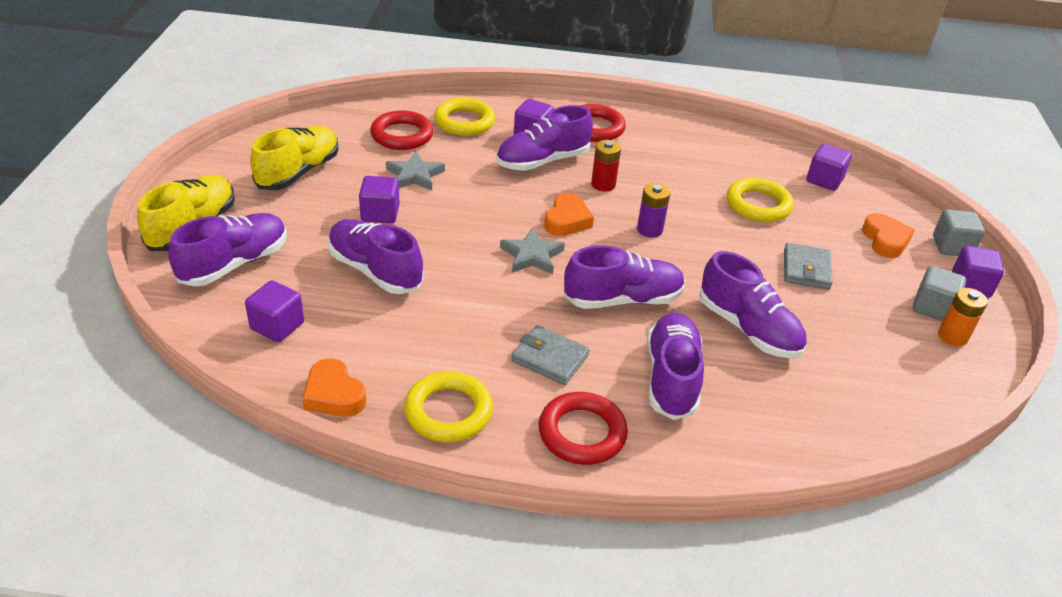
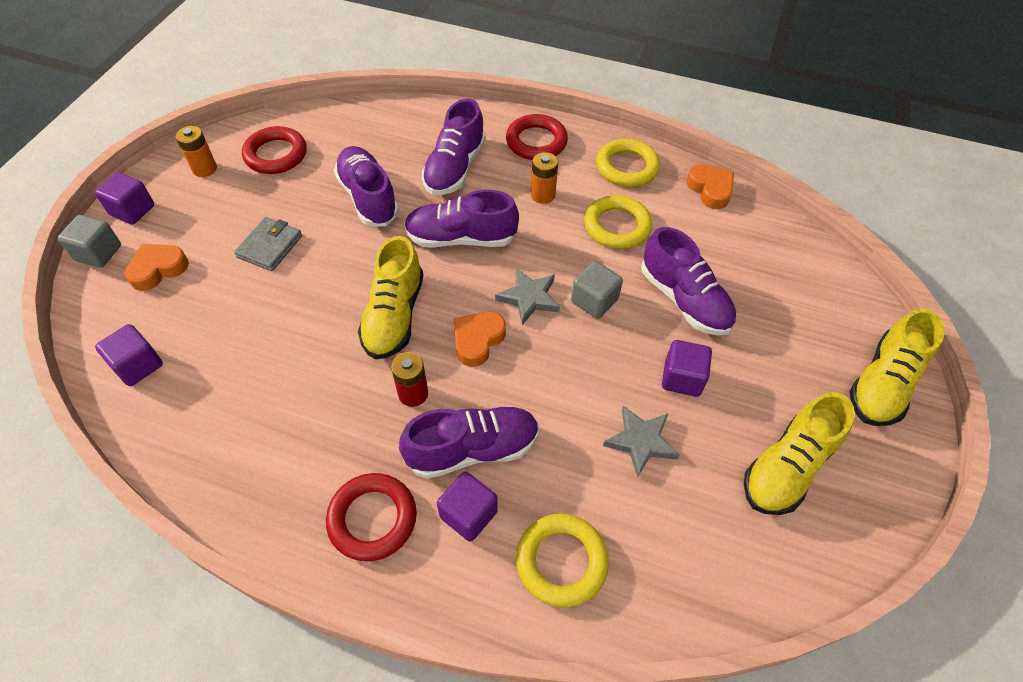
camera: 165 degrees left, 15 degrees up
purple shoe [168,213,287,287] -> none
purple cube [245,280,304,342] -> none
red ring [370,110,434,150] -> red ring moved to [242,126,307,174]
grey wallet [511,325,590,385] -> orange battery [531,152,558,204]
purple battery [637,183,670,238] -> yellow shoe [358,236,423,359]
yellow ring [727,177,794,222] -> yellow ring moved to [584,195,652,249]
orange heart [862,213,915,258] -> orange heart turned 45 degrees clockwise [124,244,189,291]
grey cube [913,266,966,321] -> grey cube moved to [571,261,623,319]

